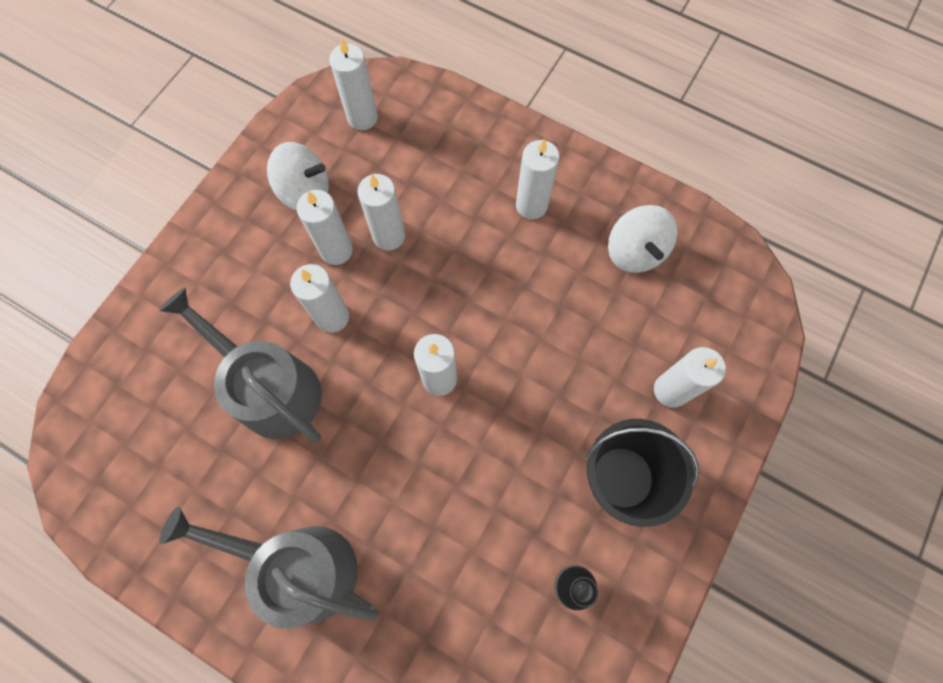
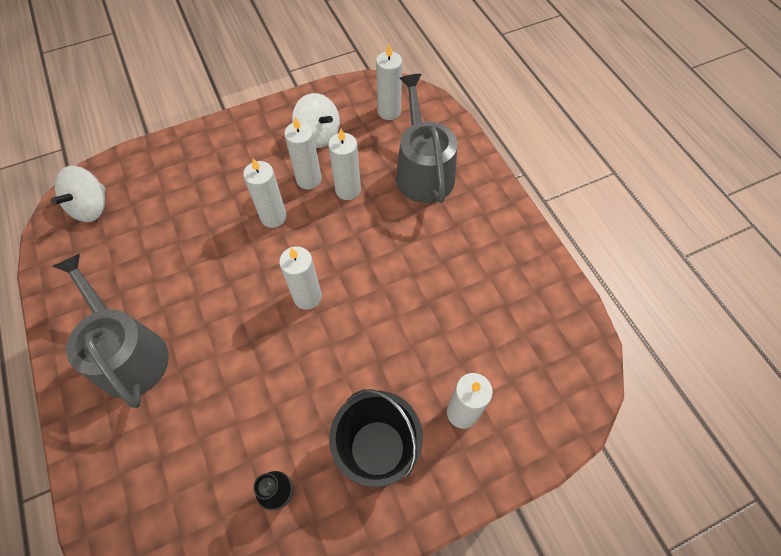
camera: 35 degrees right, 10 degrees down
grey watering can [159,287,322,442] -> grey watering can moved to [396,74,458,203]
white candle [516,139,559,219] -> none
white spinning top [608,205,677,273] -> white spinning top moved to [51,166,106,222]

